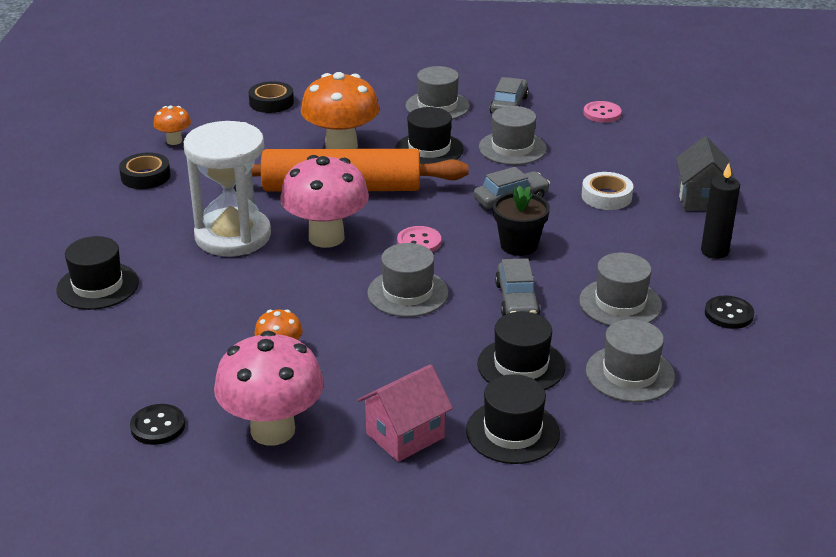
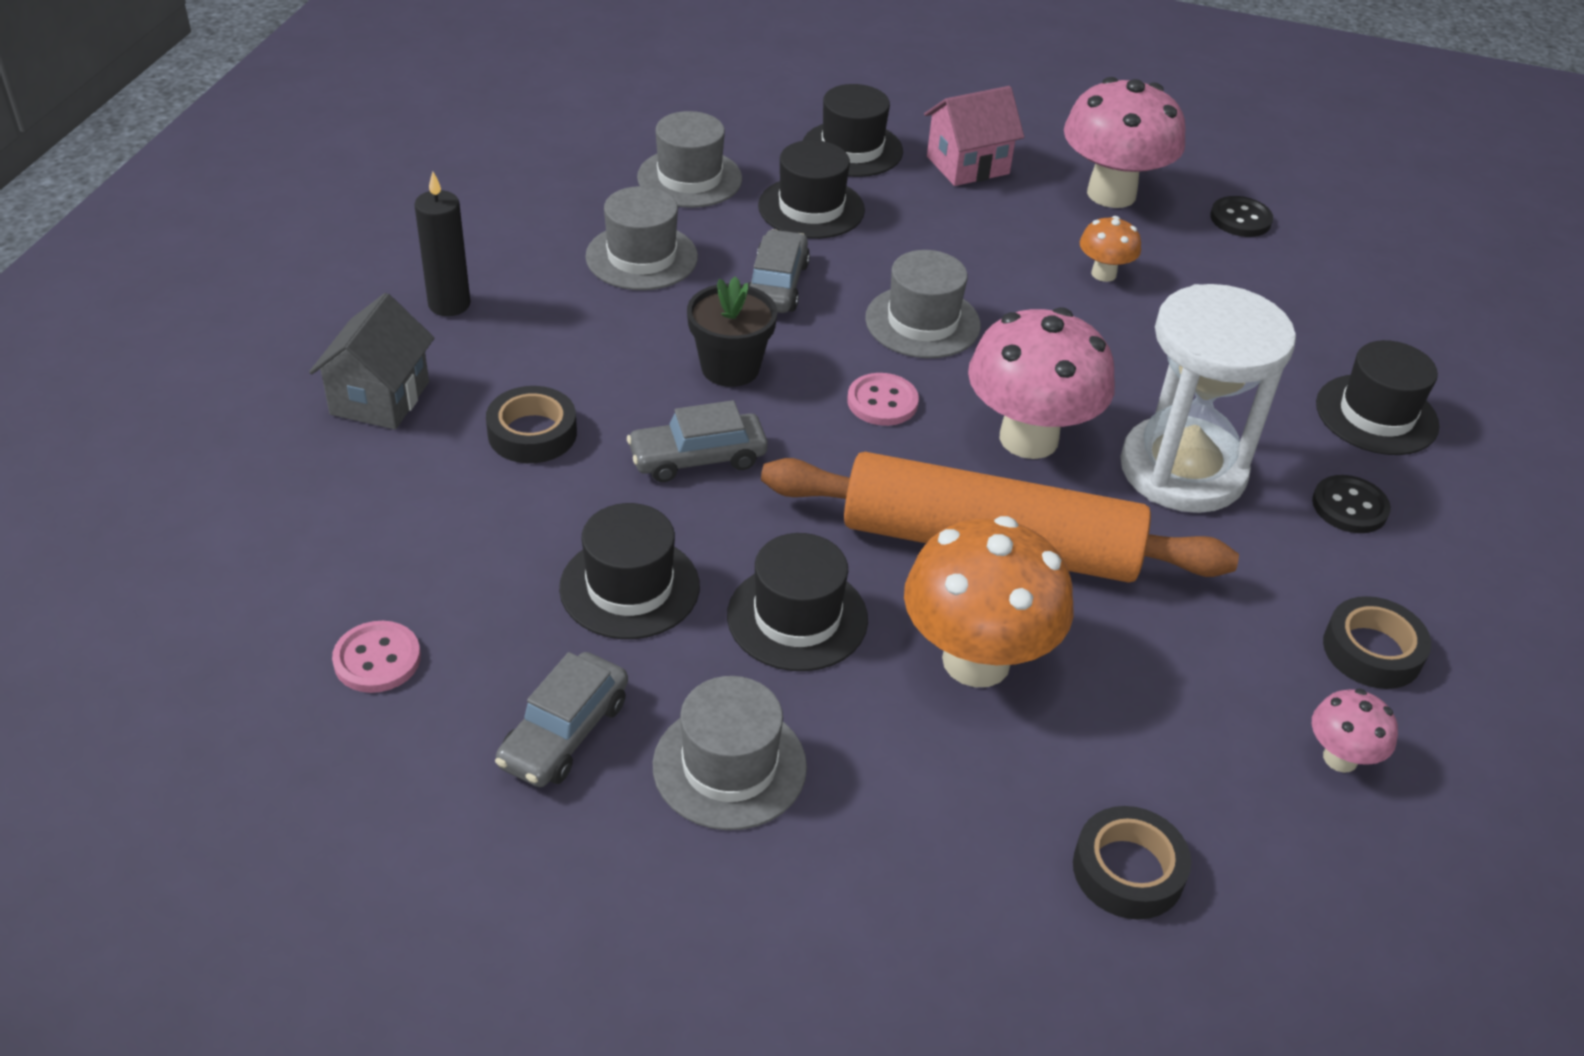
camera: 170 degrees left, 10 degrees up
orange mushroom [153,105,191,145] -> pink mushroom [1312,689,1398,773]
grey hat [479,106,547,165] -> black hat [559,503,700,639]
white tape [582,172,633,210] -> black tape [486,386,577,463]
black button [705,295,754,329] -> black button moved to [1312,475,1391,533]

